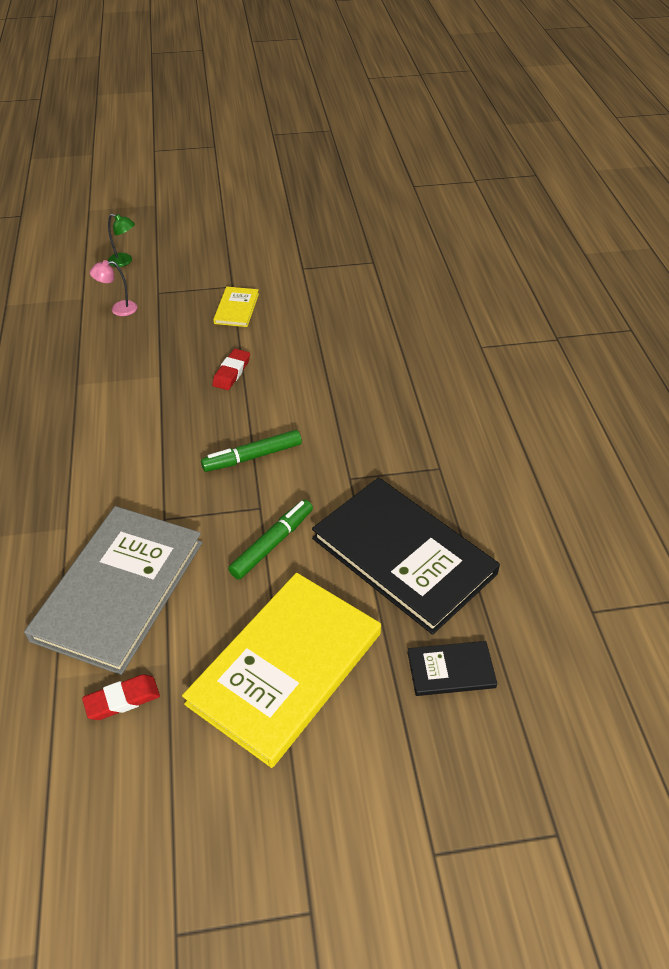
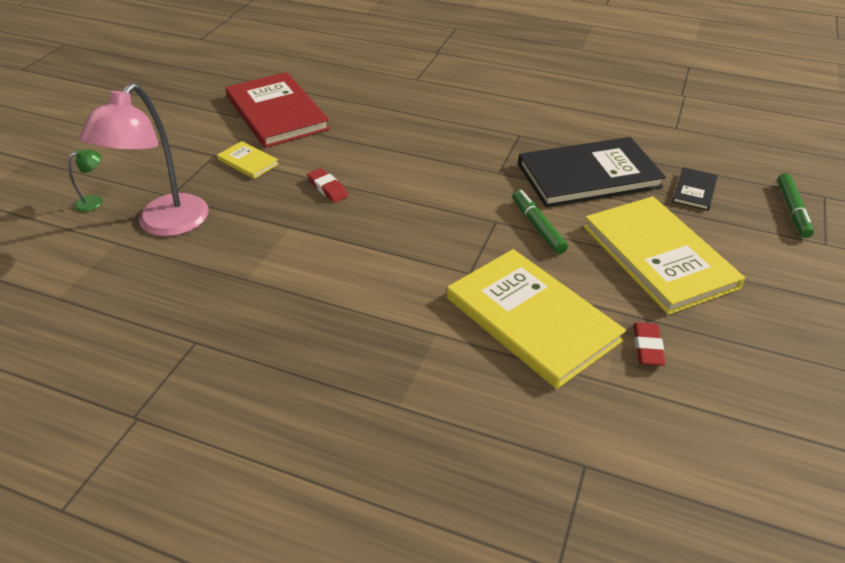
camera: 60 degrees left, 5 degrees down
grey book [24,506,203,675] -> yellow book [447,249,626,389]
pink lamp [90,260,137,316] -> pink lamp [79,83,209,236], size x2.47
green marker [201,430,302,472] -> green marker moved to [777,173,814,238]
none -> red book [226,72,330,148]

